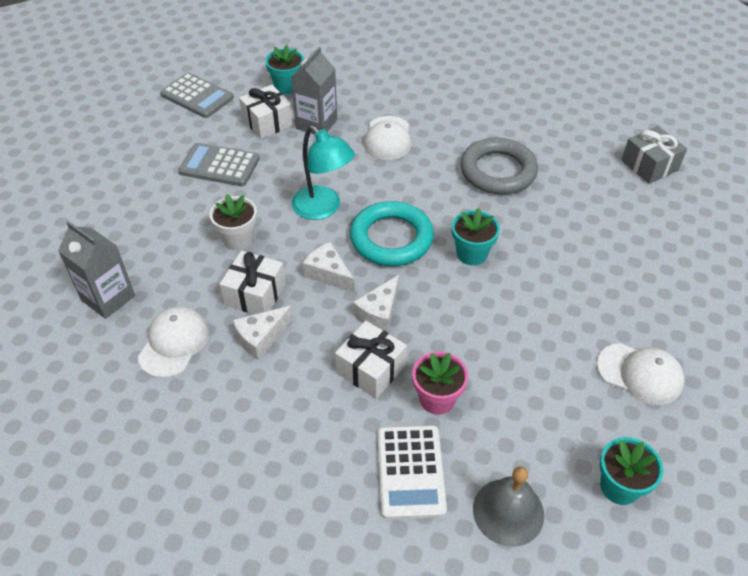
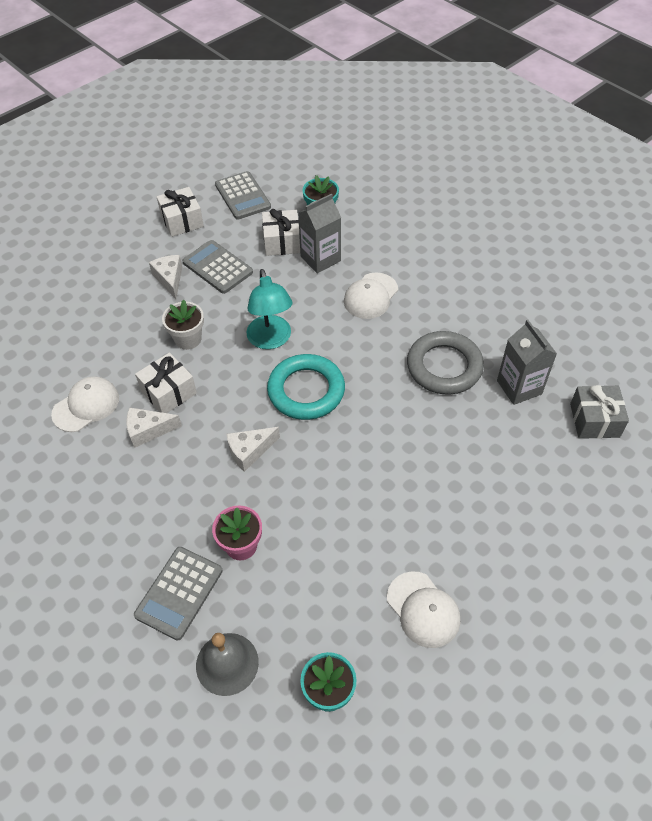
camera: 30 degrees right, 5 degrees up
grey carton [58,221,135,319] -> grey carton moved to [497,320,557,405]
white cheese [302,242,355,293] -> white cheese moved to [149,255,182,299]
white gift [335,321,407,399] -> white gift moved to [157,187,204,237]
white calculator [378,425,447,519] -> grey calculator [134,547,223,641]
turquoise flower pot [452,208,500,266] -> none

